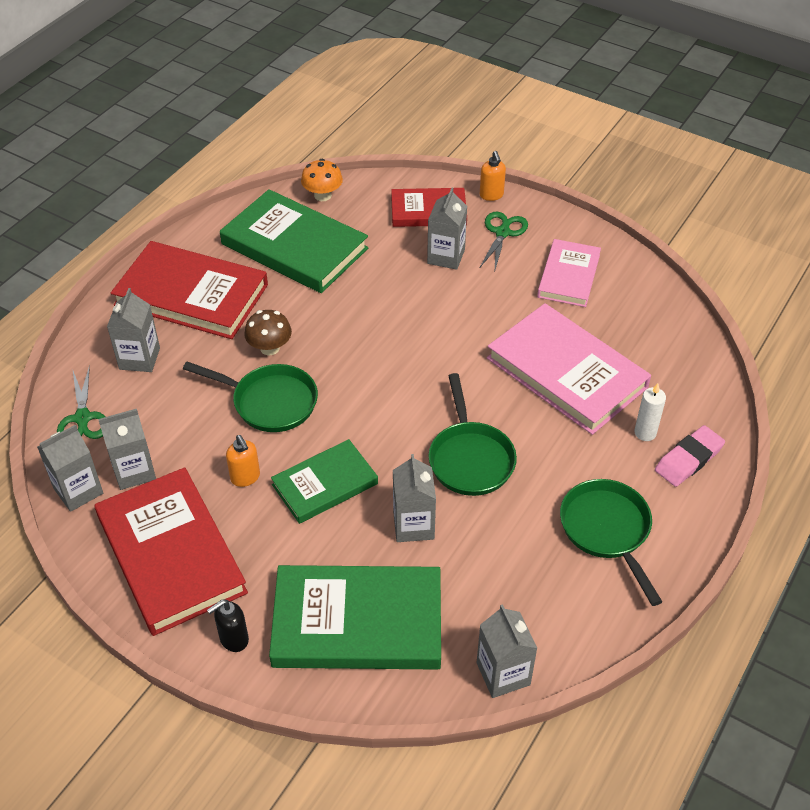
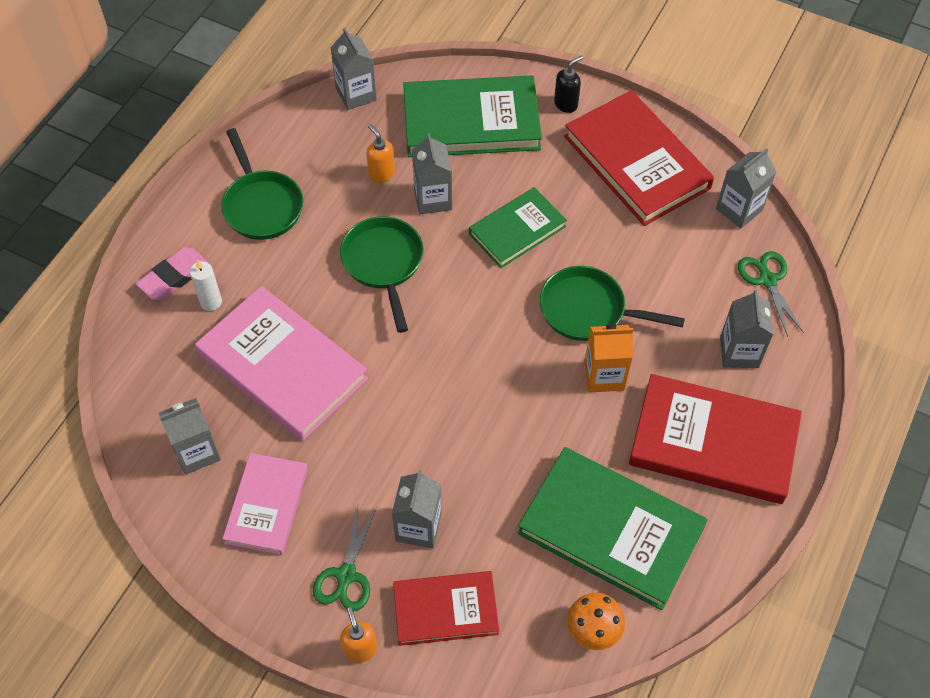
camera: 175 degrees right, 10 degrees up
grey carton [98,409,156,490] -> grey carton moved to [159,398,221,475]
orange soap dispenser [226,435,260,487] -> orange soap dispenser moved to [366,124,395,183]
brown mushroom [244,310,292,355] -> orange carton [584,324,633,393]

